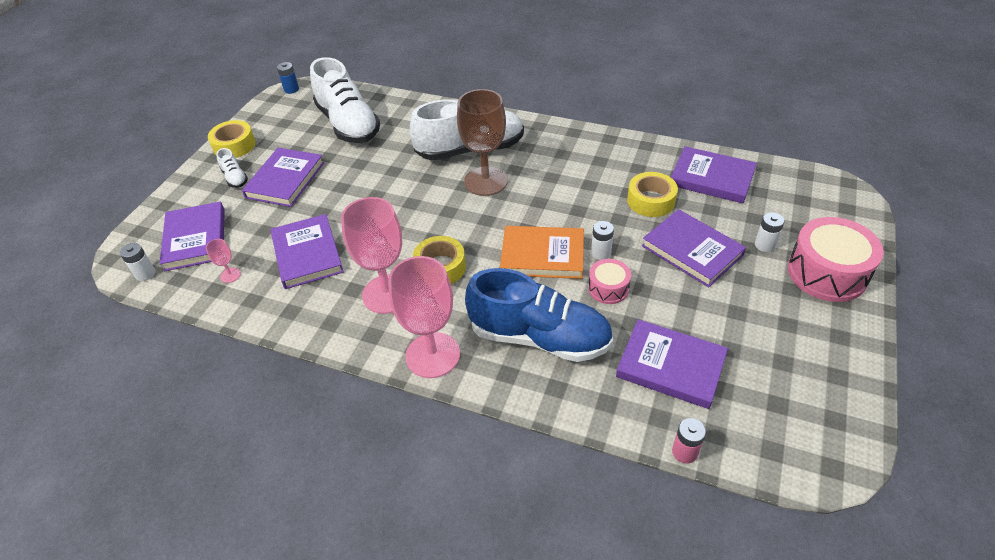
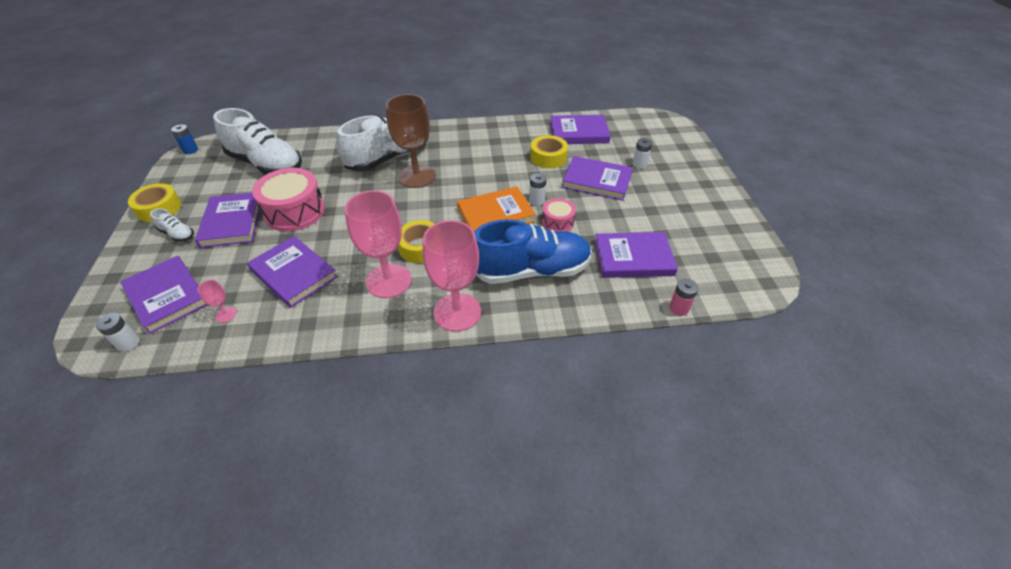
camera: 30 degrees left, 0 degrees up
pink drum [787,217,884,302] -> pink drum moved to [252,168,325,232]

